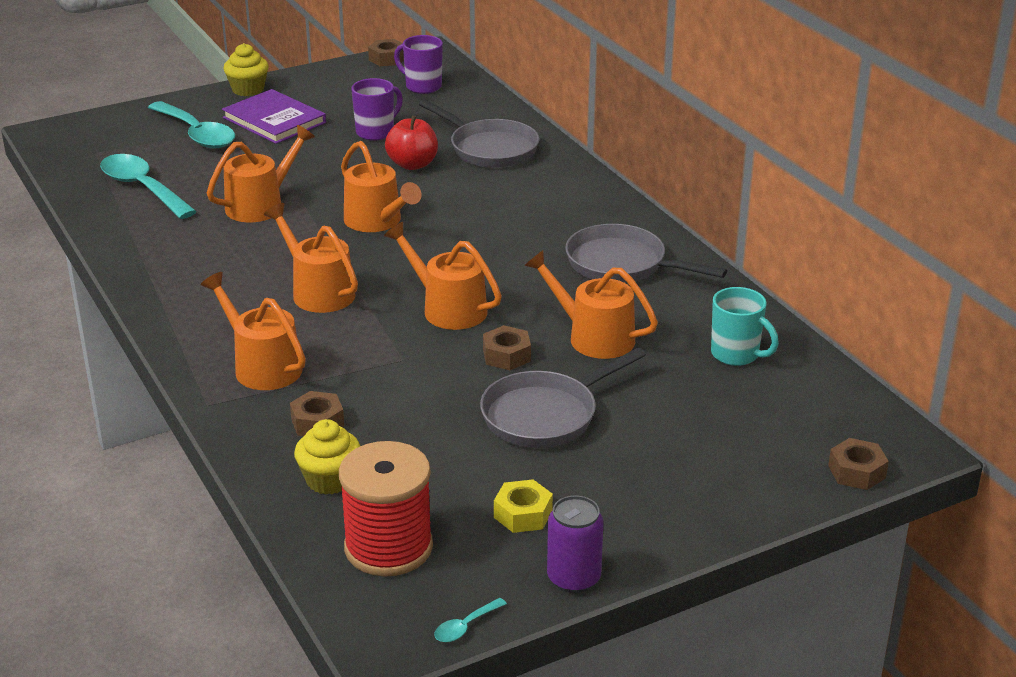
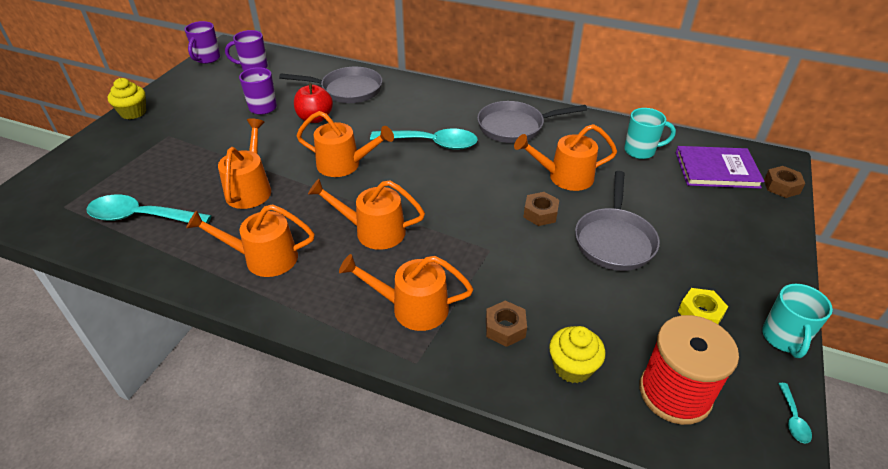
camera: 40 degrees left, 10 degrees up
turquoise spoon [148,101,235,148] -> turquoise spoon moved to [370,128,478,150]
purple book [222,89,326,144] -> purple book moved to [676,146,765,189]
brown nut [368,39,404,66] -> purple mug [185,21,220,64]
orange watering can [384,222,502,330] -> orange watering can moved to [186,204,315,277]
purple can [547,495,604,593] -> turquoise mug [762,284,833,358]

